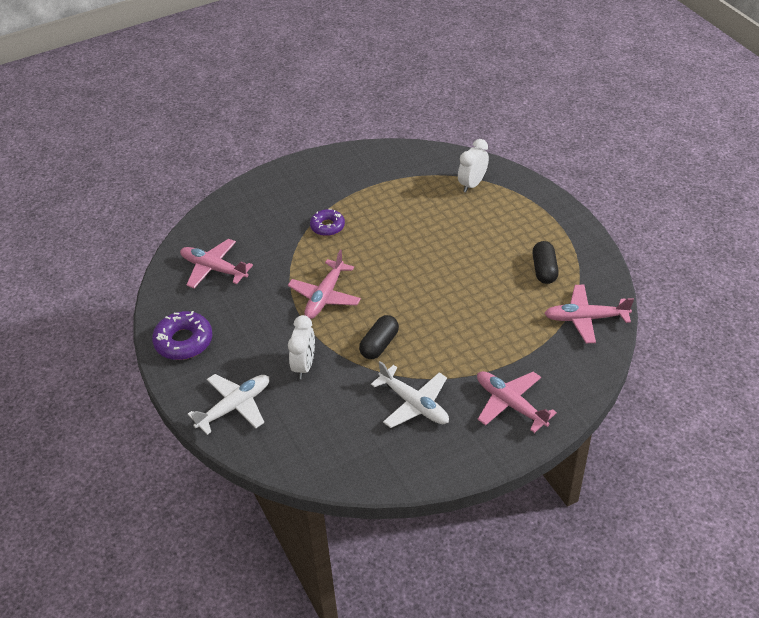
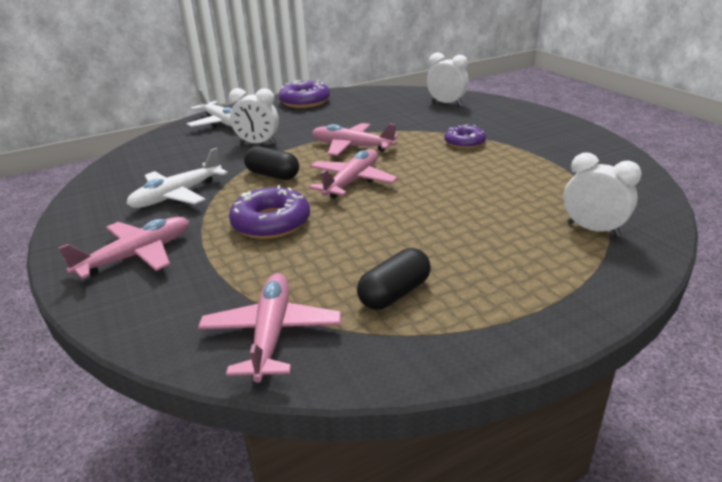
camera: 90 degrees right, 15 degrees down
pink plane [180,239,253,288] -> pink plane moved to [309,149,398,198]
black capsule [532,241,559,284] -> black capsule turned 45 degrees counterclockwise [357,248,431,310]
none -> purple donut [229,185,310,239]
none -> white clock [427,52,469,106]

